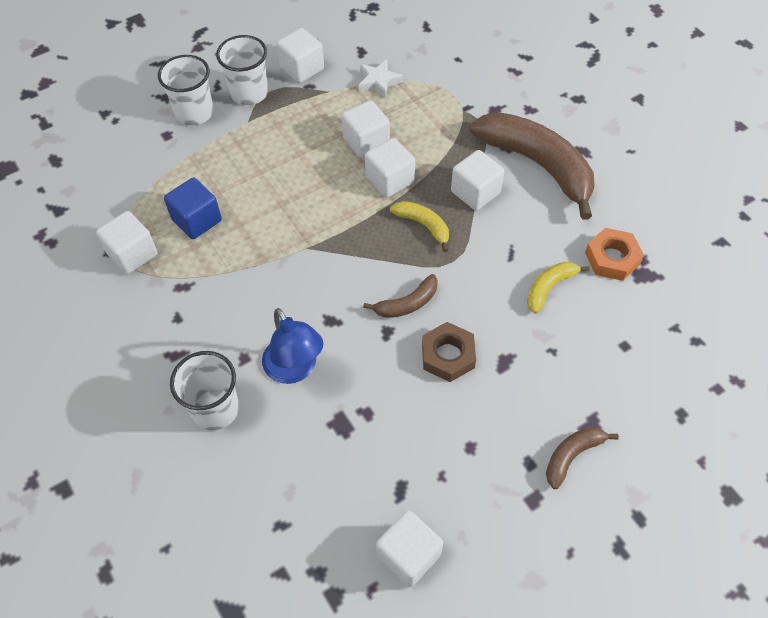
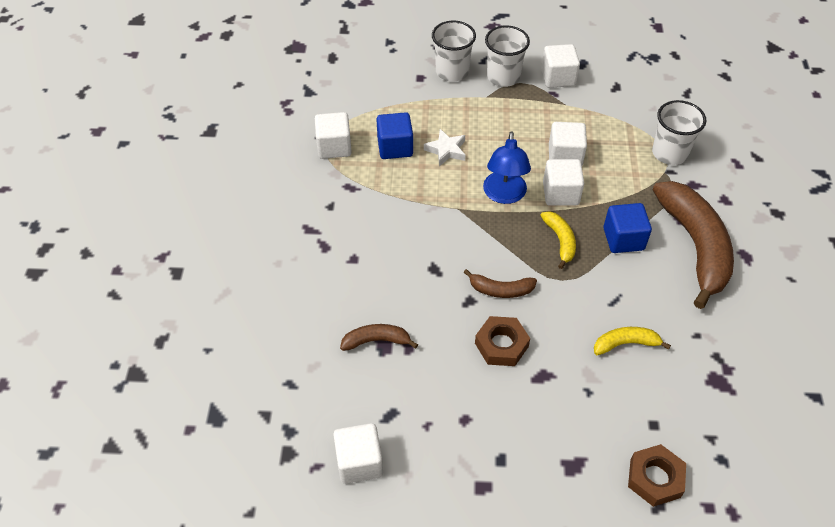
camera: 35 degrees right, 5 degrees down
white cup [170,351,239,430] -> white cup moved to [652,100,706,165]
blue lamp [262,308,324,384] -> blue lamp moved to [483,131,531,204]
white star [359,59,403,98] -> white star moved to [424,129,465,166]
white cube [451,150,505,211] -> blue cube [603,203,652,253]
brown banana [546,427,619,489] -> brown banana moved to [340,324,418,351]
orange nut [585,228,644,281] -> none
none -> brown nut [628,444,686,507]

